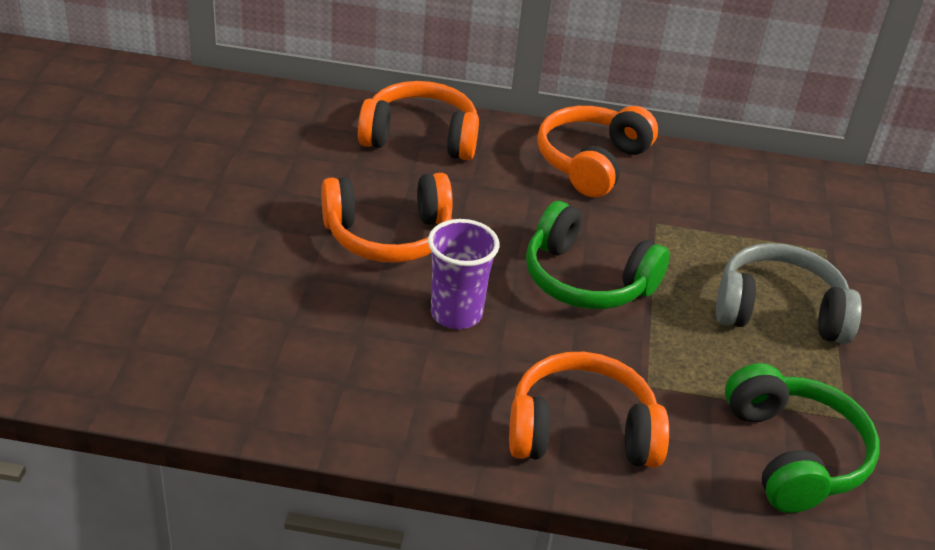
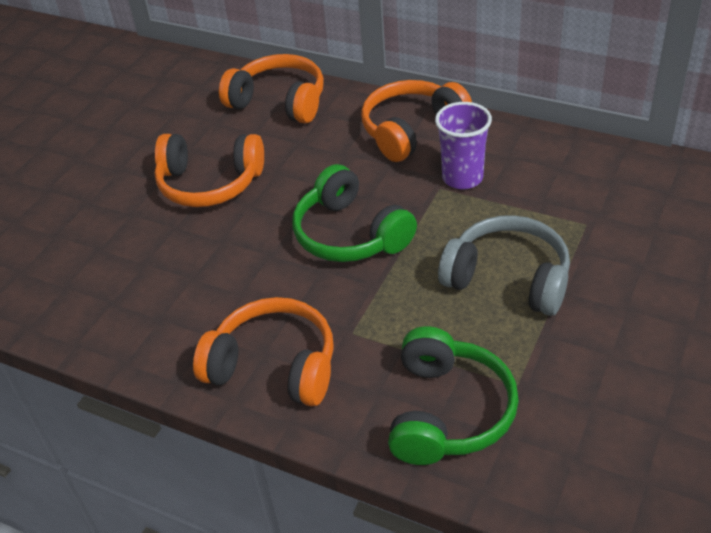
camera: 25 degrees right, 5 degrees up
purple cup [428,219,500,329] -> purple cup moved to [435,102,492,189]

